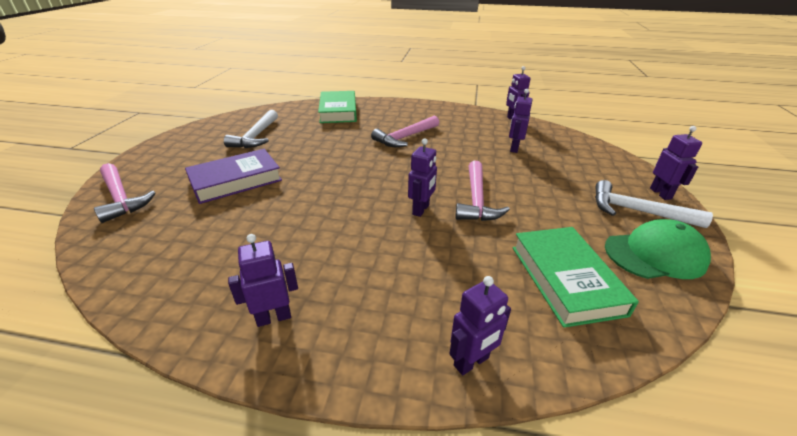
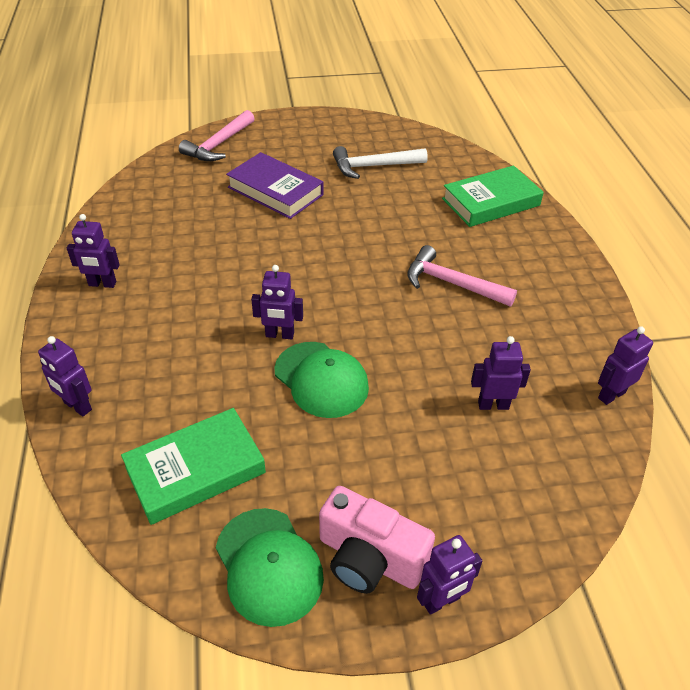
camera: 70 degrees right, 10 degrees up
purple robot [228,234,298,327] -> purple robot turned 135 degrees clockwise [67,214,120,288]
pink hammer [455,161,510,221] -> green cap [274,342,369,418]
white hammer [595,180,713,228] -> pink camera [319,486,435,594]

